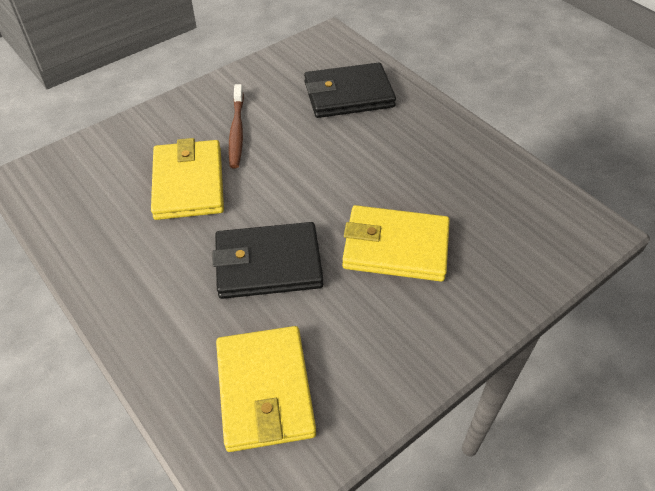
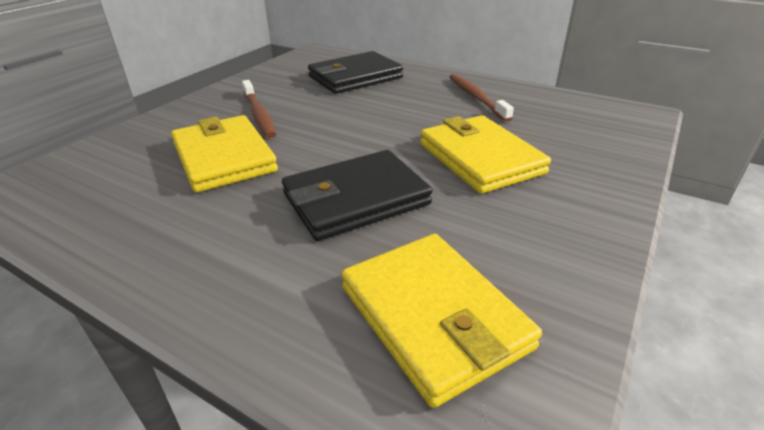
camera: 20 degrees left, 15 degrees down
yellow wallet [342,205,450,282] -> yellow wallet turned 75 degrees clockwise [420,115,551,194]
none -> brown toothbrush [450,74,514,122]

